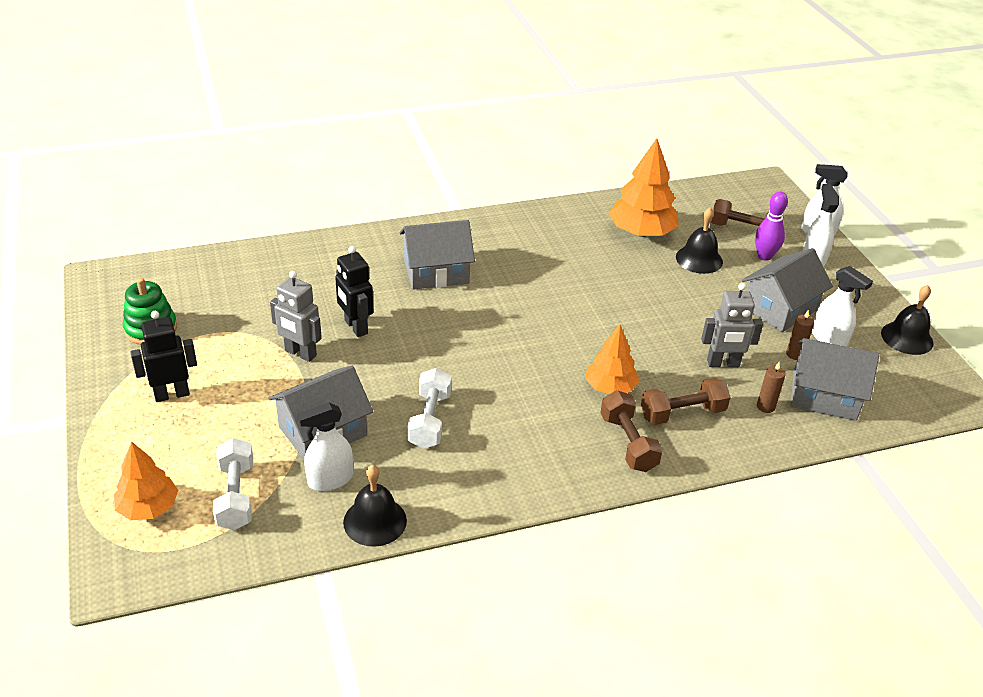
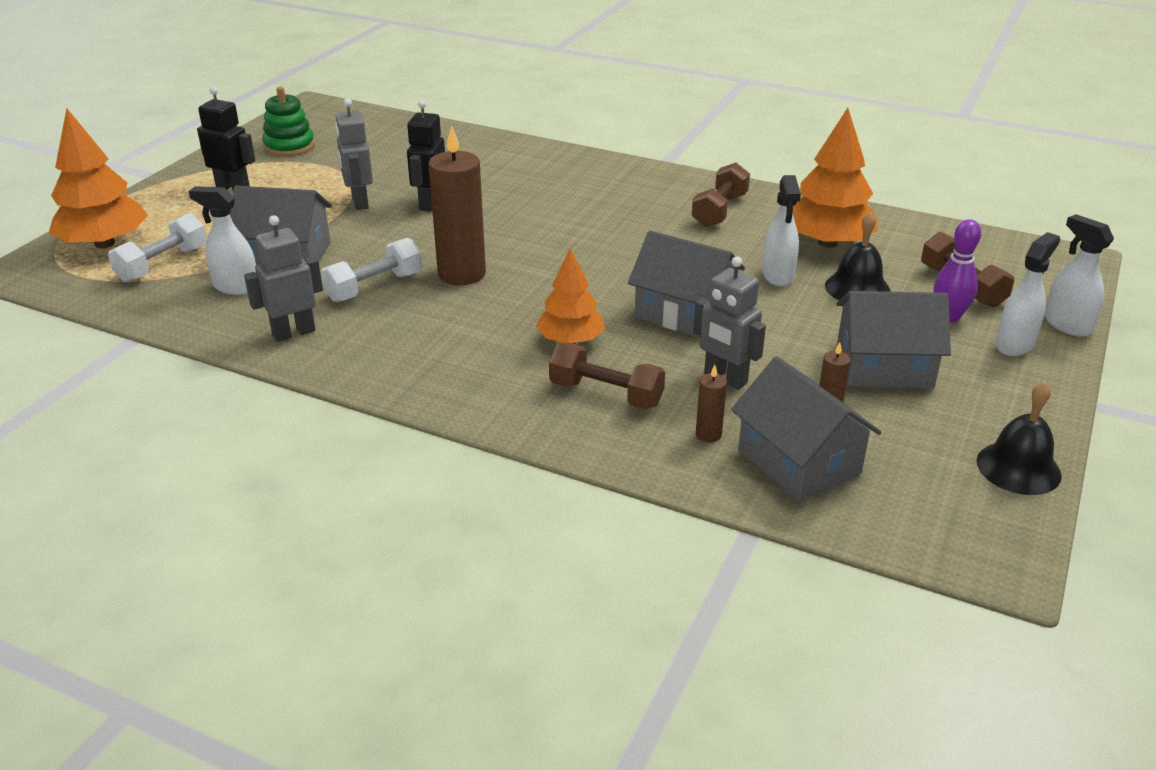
camera: 45 degrees right, 5 degrees down
orange tree [114,441,178,520] -> orange tree [49,108,148,249], size x1.55
black bell [343,465,407,547] -> none
grey house [399,220,475,290] -> grey house moved to [628,231,745,337]
brown dumbbell [600,390,663,472] -> brown dumbbell moved to [692,162,750,227]
white spray bottle [812,266,873,347] -> white spray bottle moved to [762,175,801,287]
none -> grey robot [244,215,323,342]
none -> brown candle [429,125,486,285]

